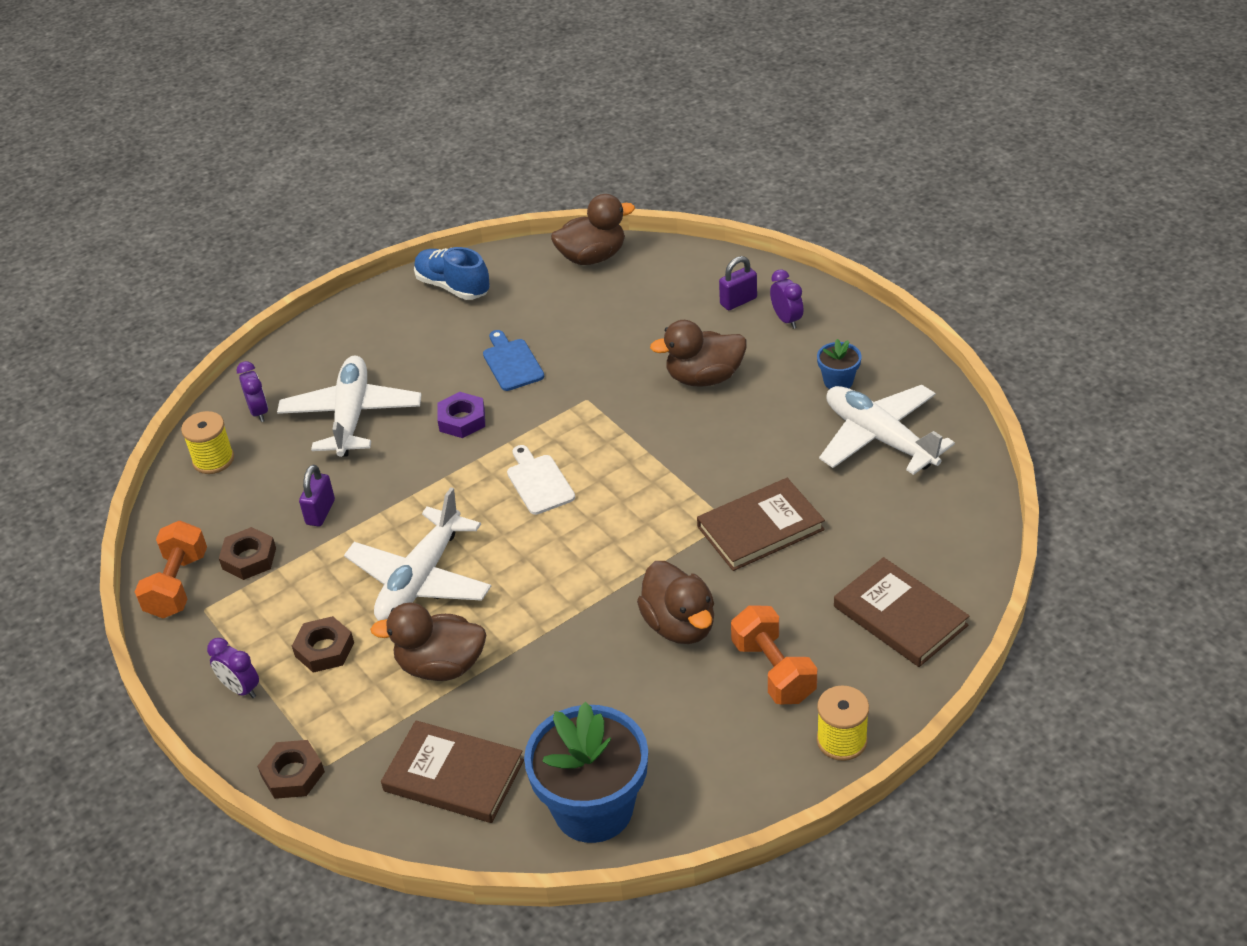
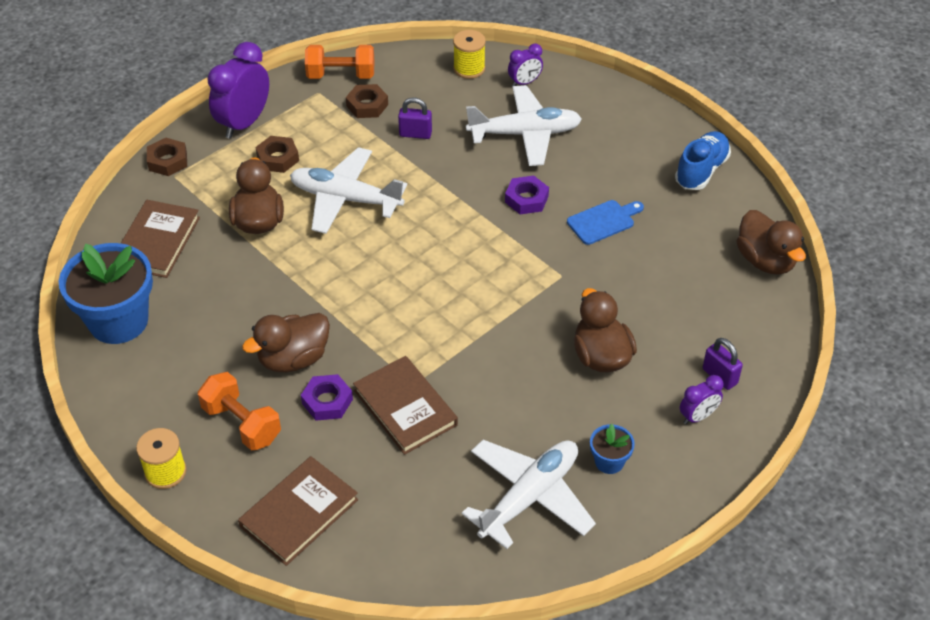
camera: 80 degrees right, 5 degrees up
purple clock [207,638,259,698] -> purple clock [207,42,269,139], size x1.91
white cutting board [507,445,575,515] -> none
orange dumbbell [731,605,817,704] -> orange dumbbell turned 75 degrees clockwise [198,372,281,450]
none -> purple nut [301,374,353,421]

